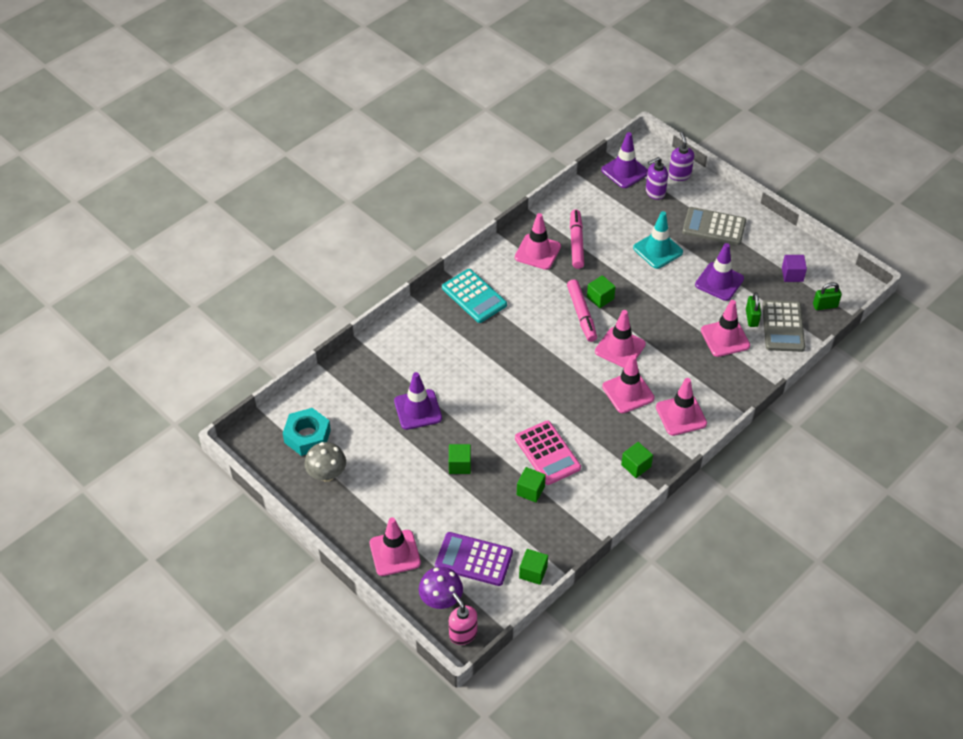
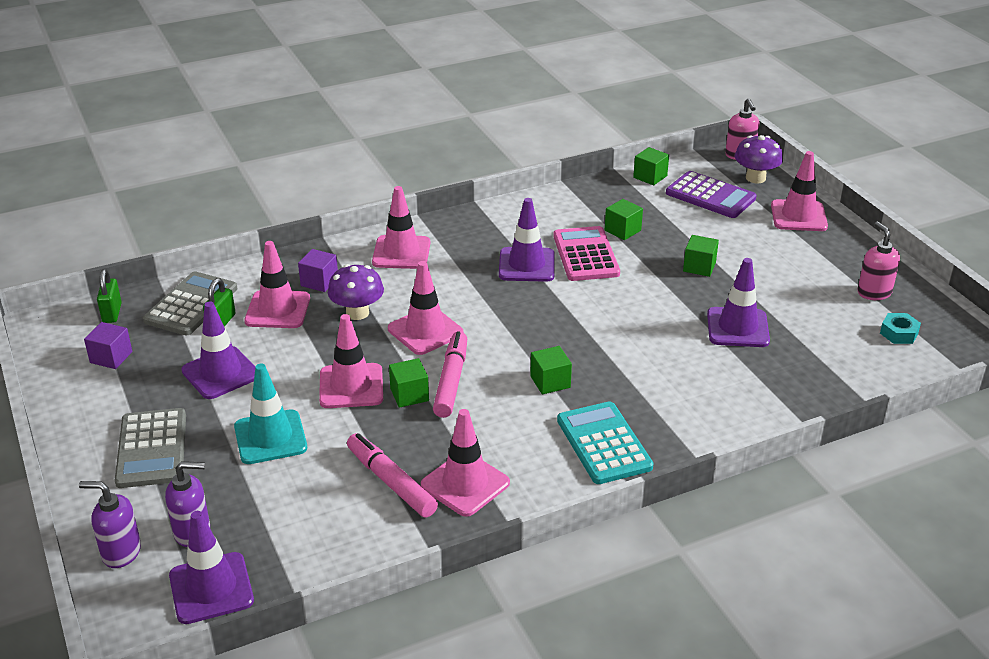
camera: 160 degrees left, 15 degrees down
turquoise nut [283,408,331,456] -> turquoise nut [880,313,921,344], size x0.57
grey mushroom [304,442,346,482] -> pink soap dispenser [857,222,900,300]
pink marker [570,209,584,269] -> pink marker turned 120 degrees clockwise [347,433,438,518]
pink traffic cone [602,355,655,413] -> pink traffic cone moved to [319,314,383,408]
green cube [621,442,653,478] -> green cube moved to [530,346,572,395]
purple soap dispenser [668,132,694,181] -> purple soap dispenser turned 90 degrees clockwise [79,481,141,568]
grey calculator [682,207,746,245] -> grey calculator turned 45 degrees clockwise [115,408,186,488]
green padlock [813,282,842,310] -> green padlock turned 75 degrees clockwise [97,269,122,323]
none -> purple cube [298,249,338,292]
none -> purple mushroom [328,264,384,320]
none -> purple traffic cone [499,198,555,282]

